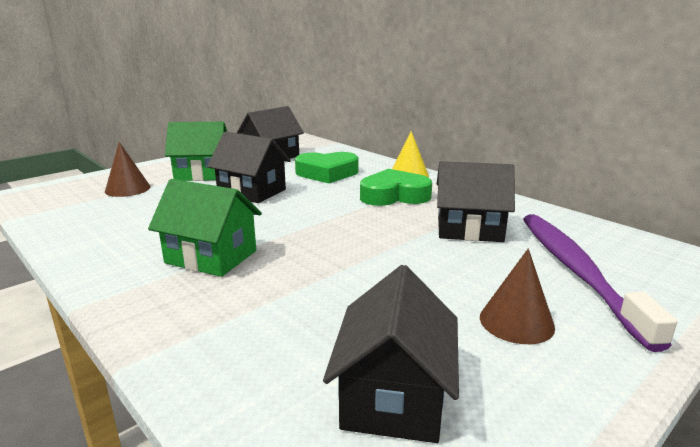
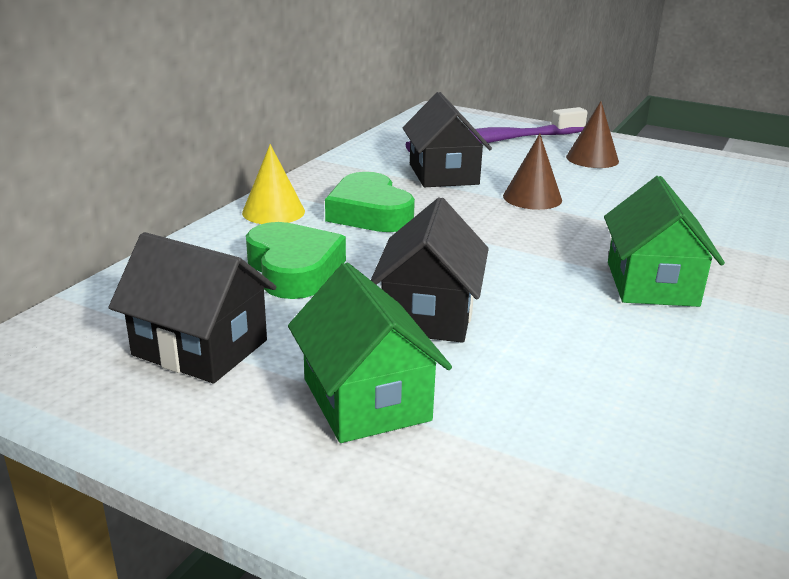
camera: 110 degrees left, 5 degrees up
brown cone [105,142,151,197] -> brown cone moved to [503,134,562,210]
black house [323,265,459,443] -> none

